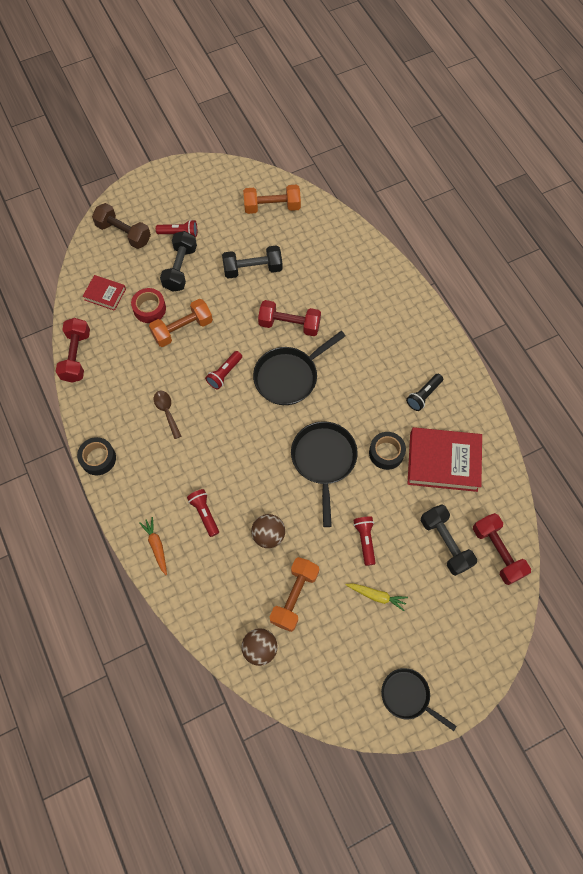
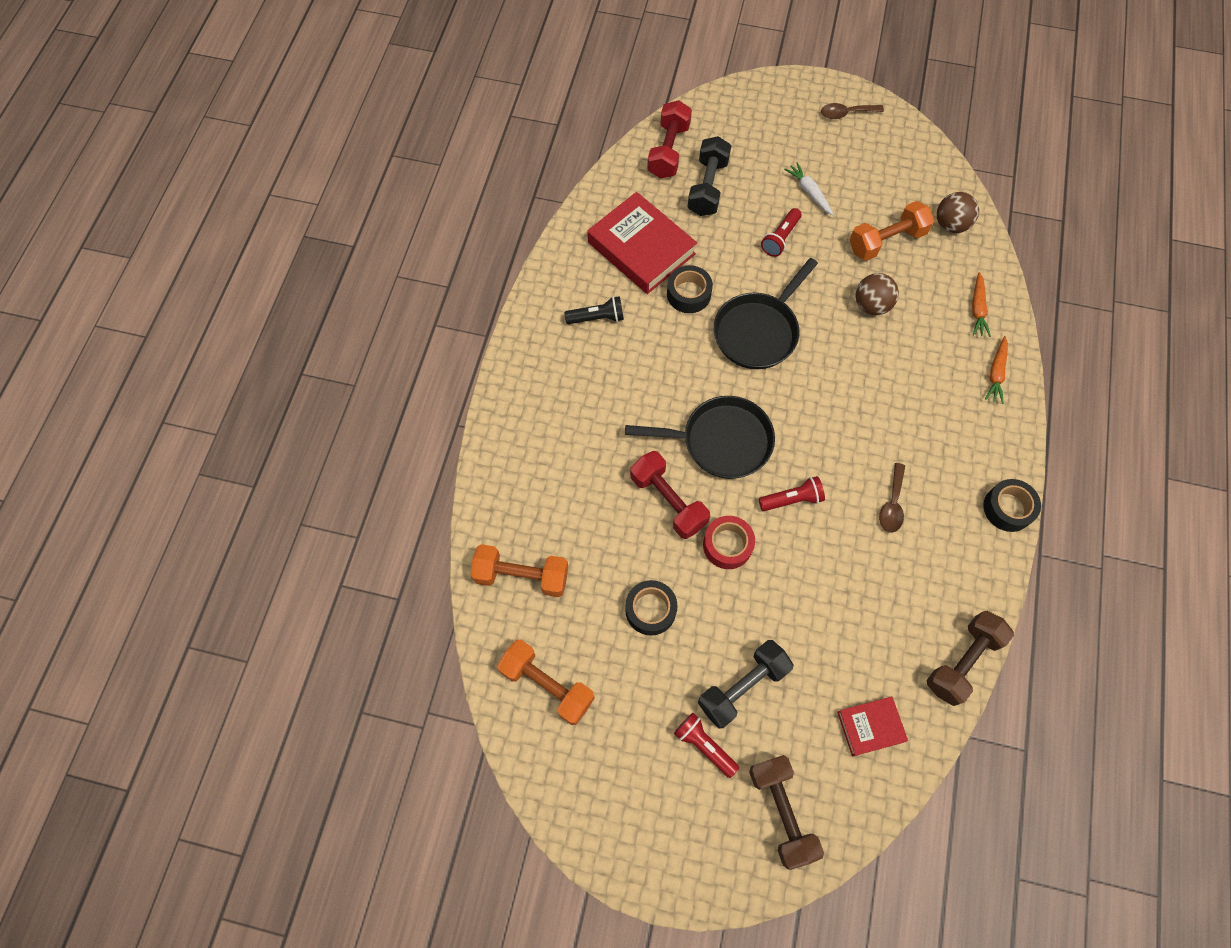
camera: 140 degrees left, 0 degrees up
red dumbbell [56,318,90,382] -> brown dumbbell [927,611,1014,706]
red book [83,275,126,311] -> red book turned 75 degrees counterclockwise [837,696,908,756]
red tape [131,288,166,323] -> red tape moved to [703,516,755,569]
orange dumbbell [149,299,213,347] -> orange dumbbell moved to [470,544,568,597]
red flashlight [187,489,219,537] -> none
black dumbbell [222,245,282,279] -> black tape [625,580,678,635]
yellow carrot [346,583,408,611] -> white carrot [784,162,833,215]
black pan [381,668,457,731] -> brown spoon [821,103,884,119]
none -> orange carrot [972,272,991,337]

